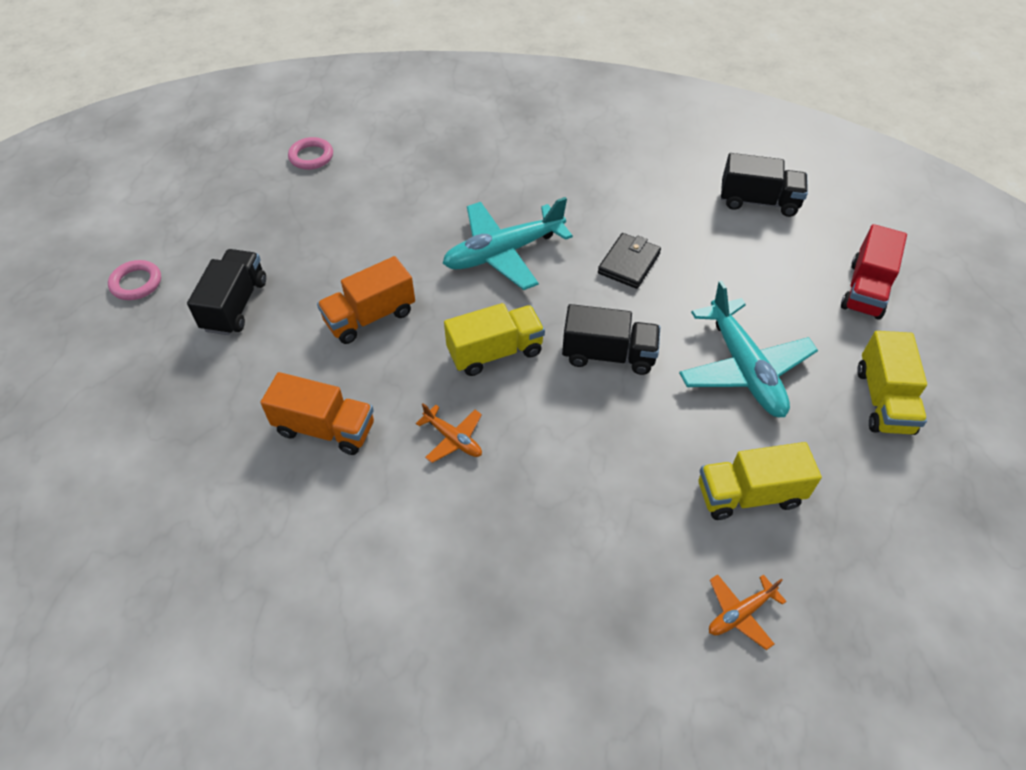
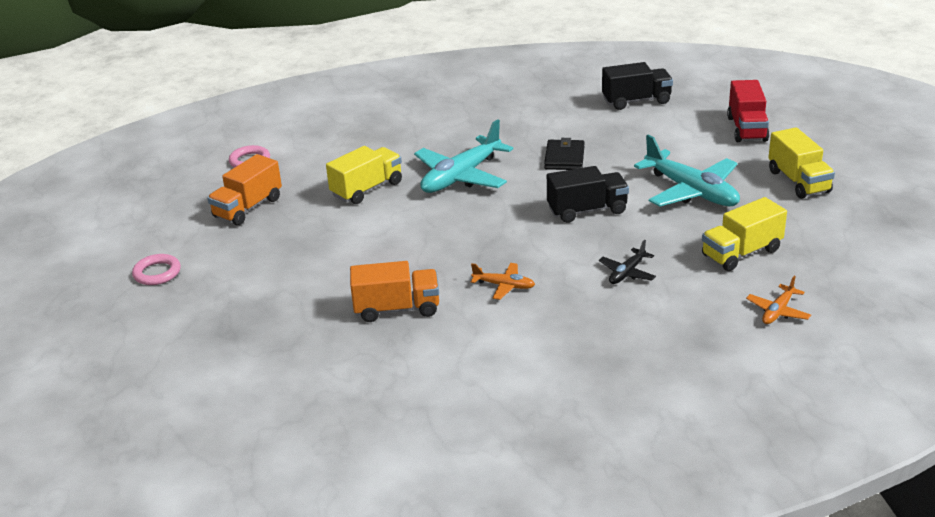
camera: 20 degrees left, 20 degrees down
black truck [187,249,266,335] -> none
orange truck [317,256,415,344] -> orange truck moved to [207,154,282,225]
yellow truck [444,303,545,376] -> yellow truck moved to [326,146,402,204]
none -> black plane [599,240,656,284]

